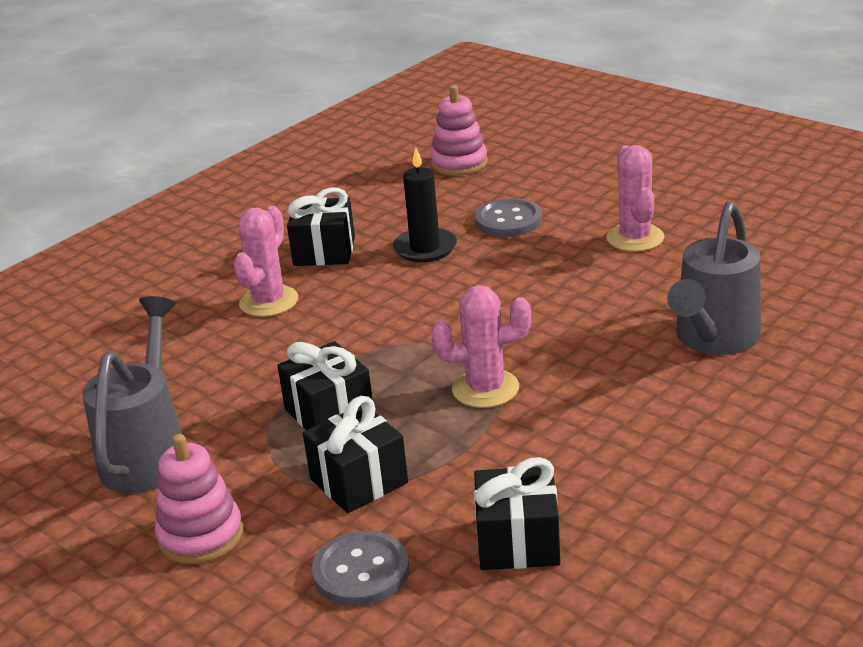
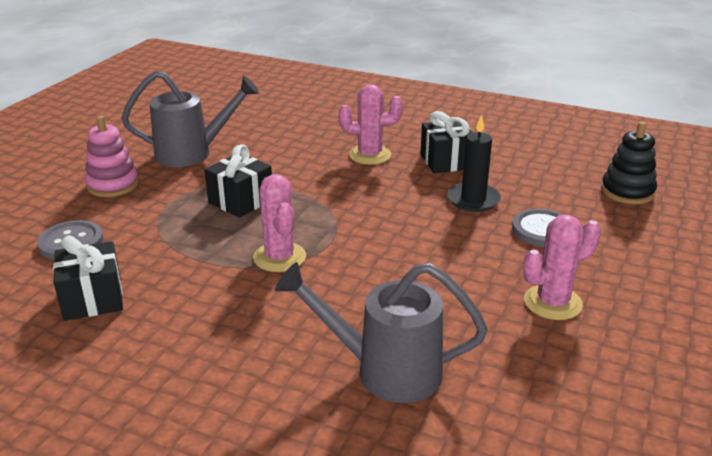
camera: 70 degrees right, 0 degrees up
black gift [303,396,408,513] -> none
pink stacking toy [430,85,488,176] -> black stacking toy [601,122,657,204]

